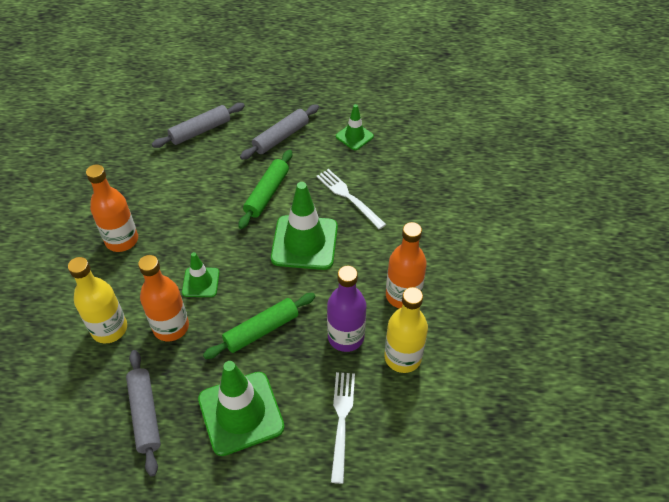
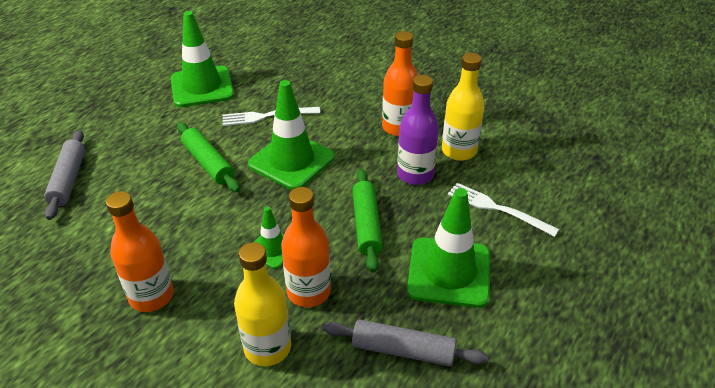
camera: 60 degrees left, 10 degrees down
grey rolling pin [240,104,319,160] -> none
green traffic cone [336,104,374,150] -> green traffic cone [171,11,234,107], size x1.87

